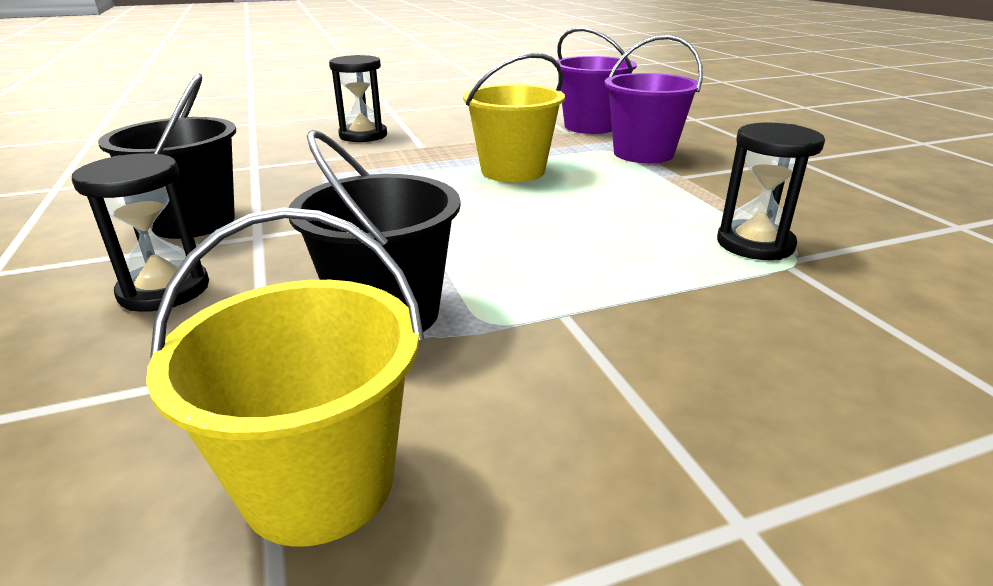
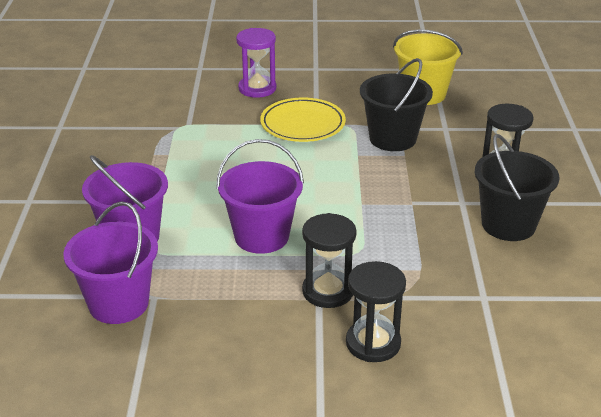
camera: 160 degrees left, 5 degrees up
yellow bucket [463,53,565,182] -> purple bucket [216,139,304,254]
black hourglass [717,123,825,260] -> black hourglass moved to [302,213,357,308]
none -> purple hourglass [236,28,276,98]
none -> yellow plate [260,98,346,142]

